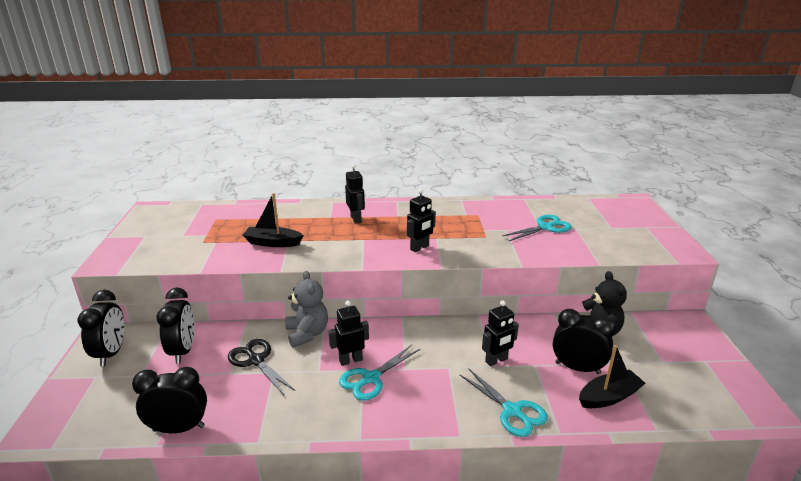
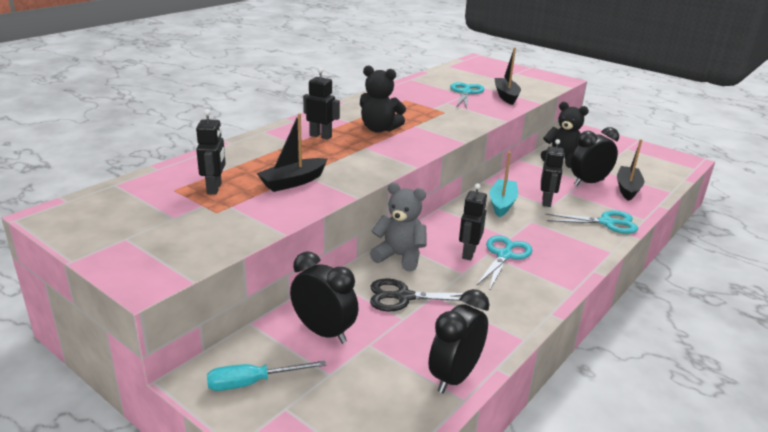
camera: 50 degrees left, 0 degrees up
black clock [77,290,125,366] -> turquoise screwdriver [207,360,326,391]
turquoise scissors [339,345,420,400] -> turquoise scissors turned 150 degrees counterclockwise [476,235,532,291]
black robot [407,189,436,252] -> black robot moved to [196,109,226,195]
none -> black teddy bear [360,66,406,133]
none -> turquoise boat [490,152,518,217]
none -> black boat [494,47,521,105]

